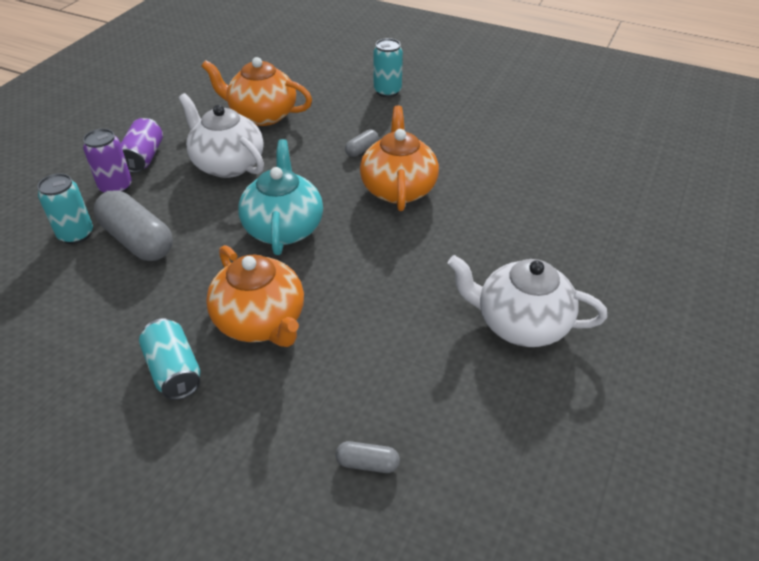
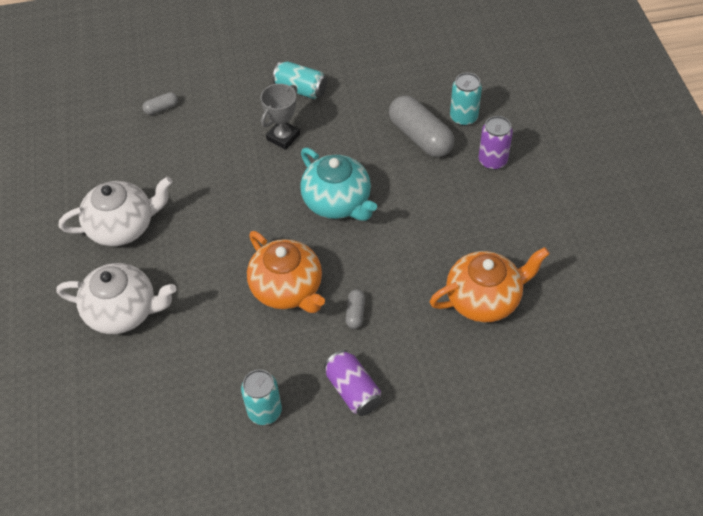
camera: 145 degrees right, 10 degrees up
grey capsule [94,190,173,261] -> grey capsule turned 45 degrees clockwise [389,95,454,157]
purple can [121,118,163,173] -> purple can moved to [324,350,382,416]
white teapot [178,93,264,178] -> white teapot moved to [57,263,177,334]
orange teapot [206,245,304,347] -> grey trophy [260,84,300,150]
turquoise can [373,38,403,97] -> turquoise can moved to [241,370,282,425]

